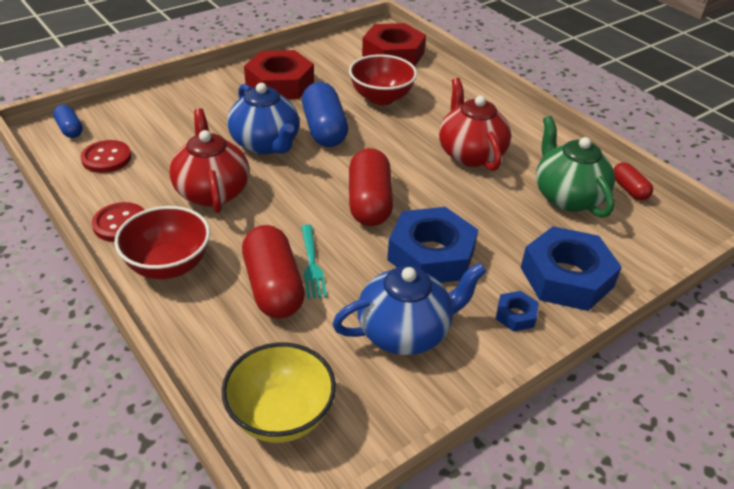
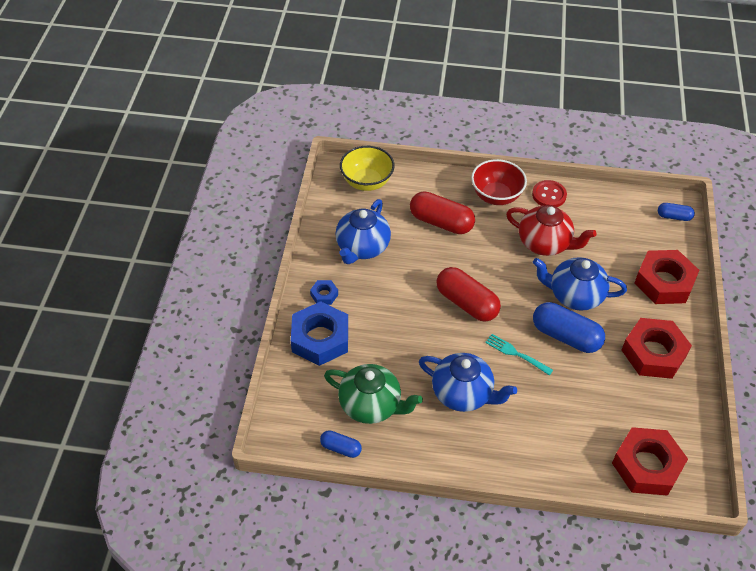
camera: 135 degrees right, 10 degrees up
red button [81,140,131,173] -> none
turquoise fork [301,224,327,299] -> turquoise fork moved to [485,334,553,376]
red bowl [349,54,417,105] -> none
blue nut [387,207,478,283] -> none
red teapot [439,78,511,171] -> blue teapot [419,353,517,412]
red capsule [613,162,653,201] -> blue capsule [320,430,362,458]
none -> red nut [634,250,699,304]

